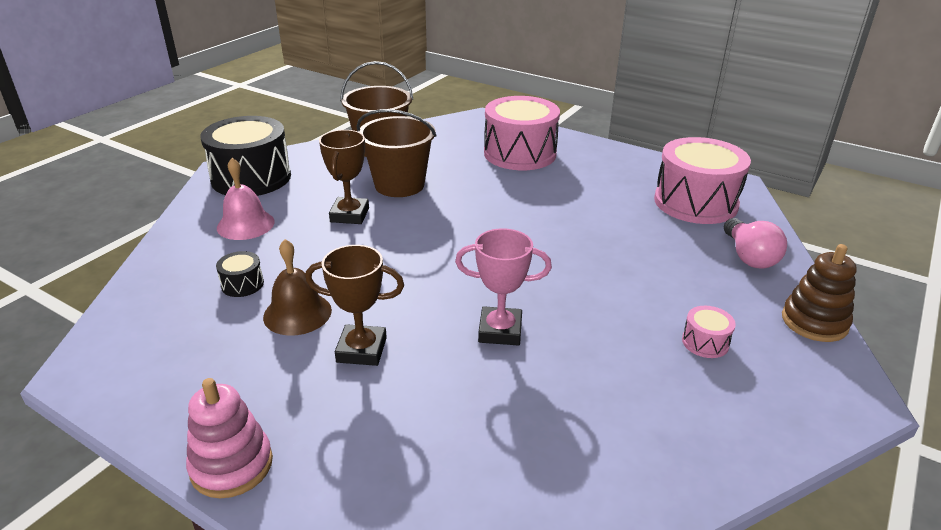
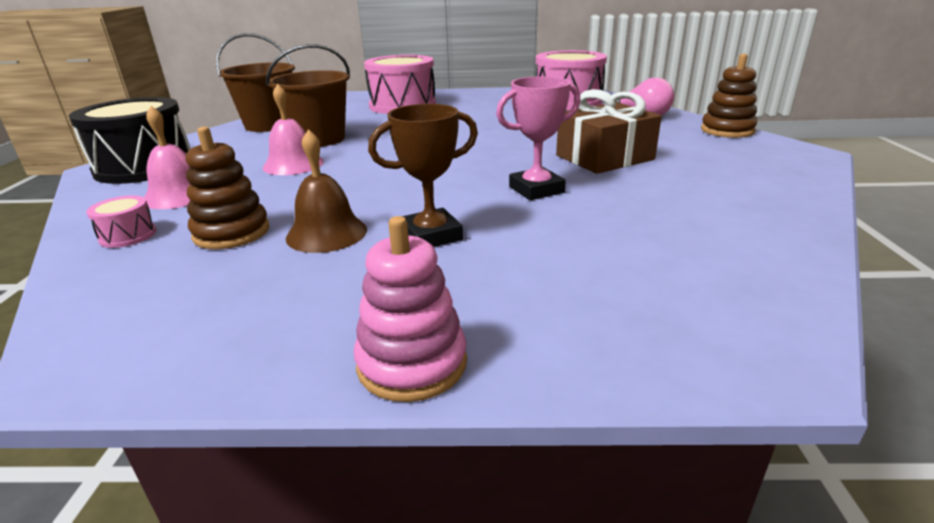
camera: 30 degrees left, 5 degrees down
black drum [216,251,264,297] -> brown stacking toy [186,127,269,249]
brown trophy [319,130,369,224] -> pink bell [263,84,324,175]
pink drum [682,306,736,358] -> pink drum moved to [86,195,157,248]
none -> brown gift [556,89,662,174]

